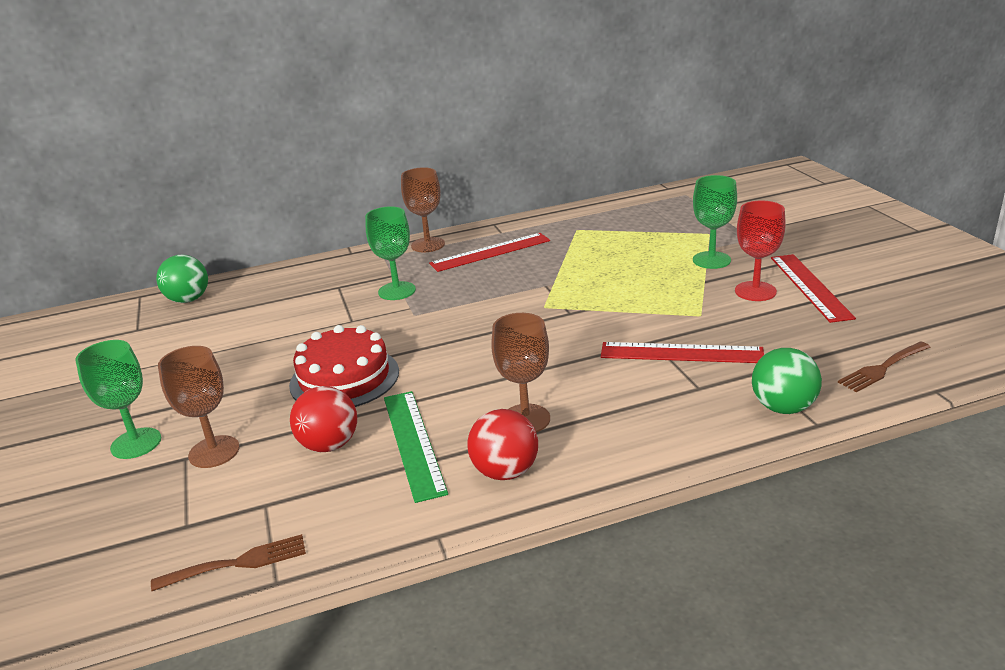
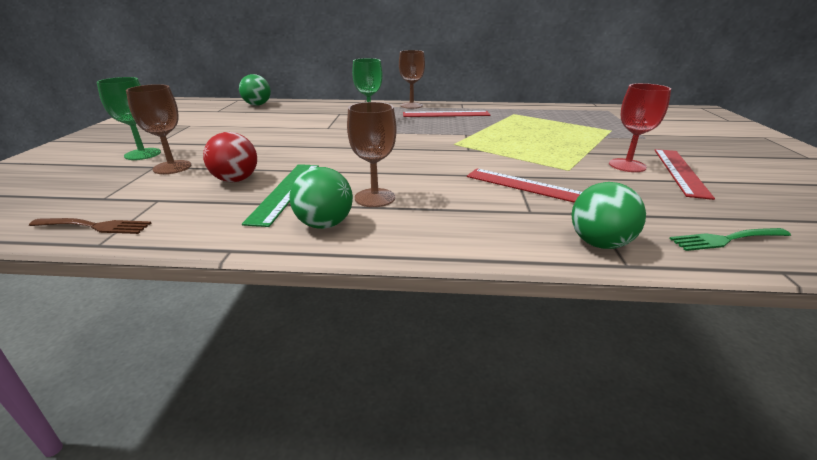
camera: 20 degrees right, 0 degrees up
red cake [289,325,399,407] -> none
red ball [467,409,538,480] -> green ball [289,167,353,229]
green goblet [693,175,737,269] -> none
brown fork [838,341,931,392] -> green fork [669,228,791,251]

